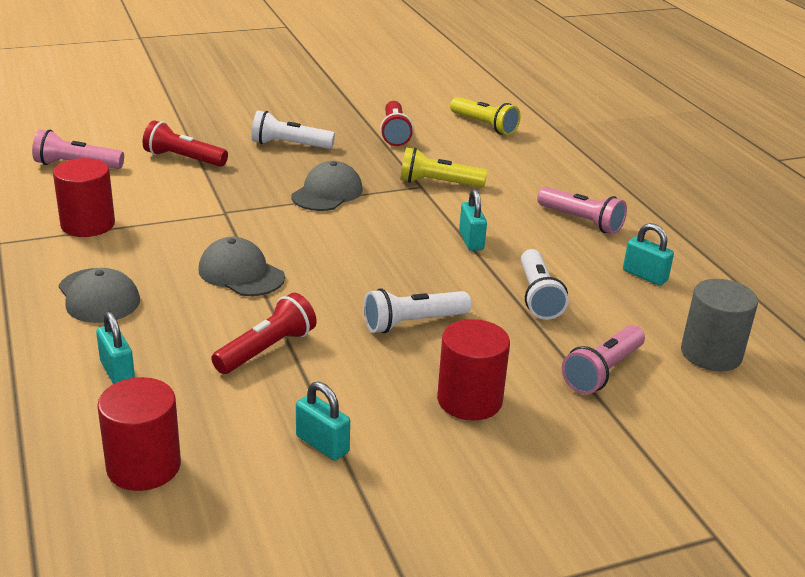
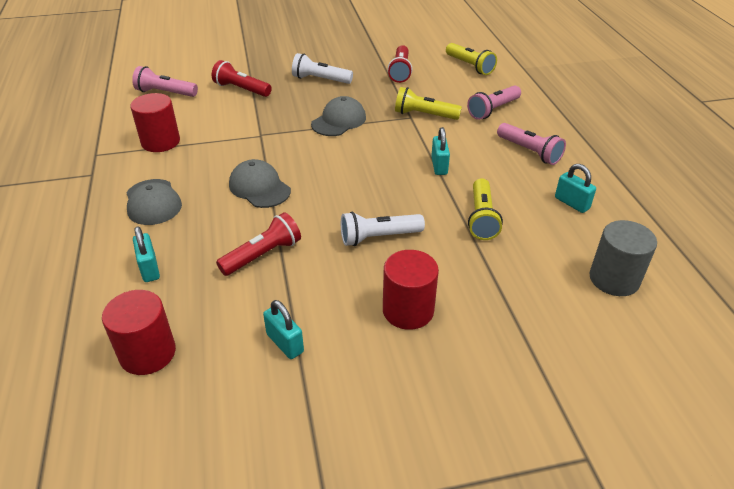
camera: 10 degrees right, 10 degrees up
white flashlight [521,249,569,320] -> yellow flashlight [468,178,503,240]
pink flashlight [562,325,645,394] -> pink flashlight moved to [467,85,521,120]

